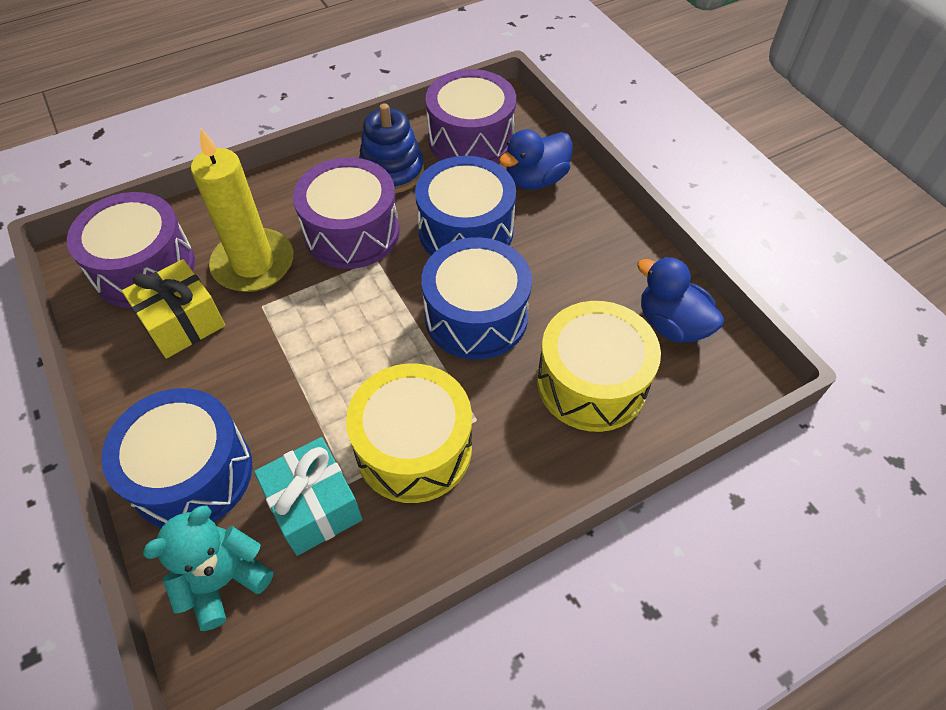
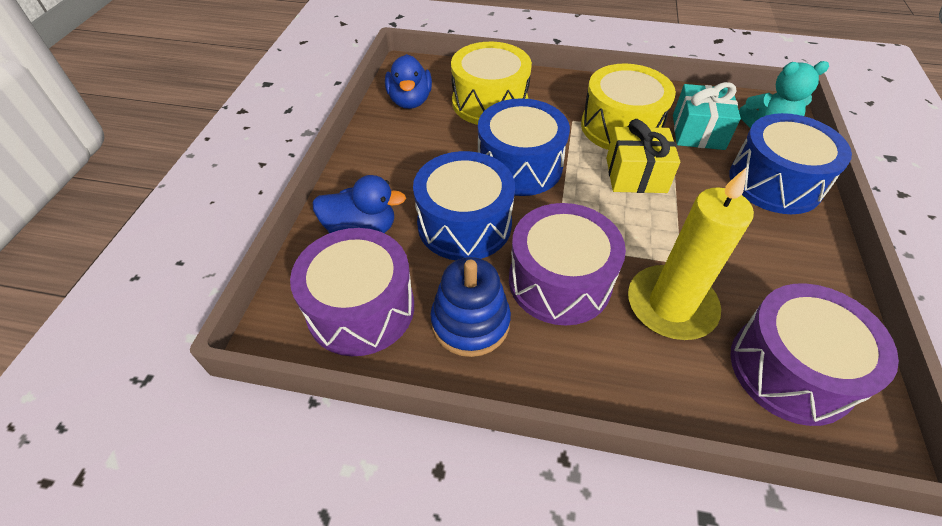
camera: 140 degrees left, 5 degrees down
yellow gift [122,259,225,359] -> yellow gift moved to [606,119,680,193]

